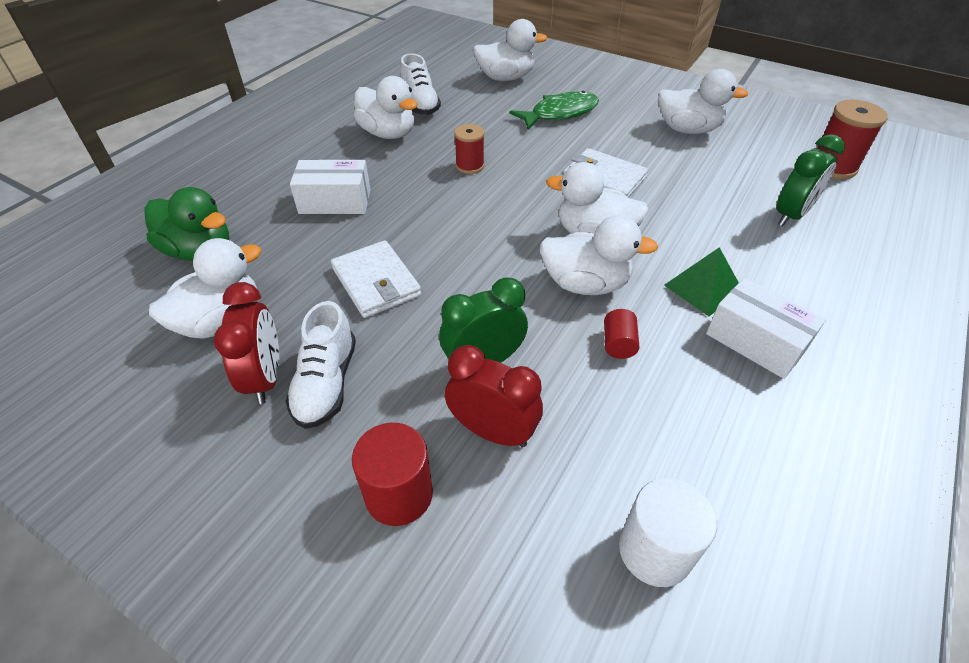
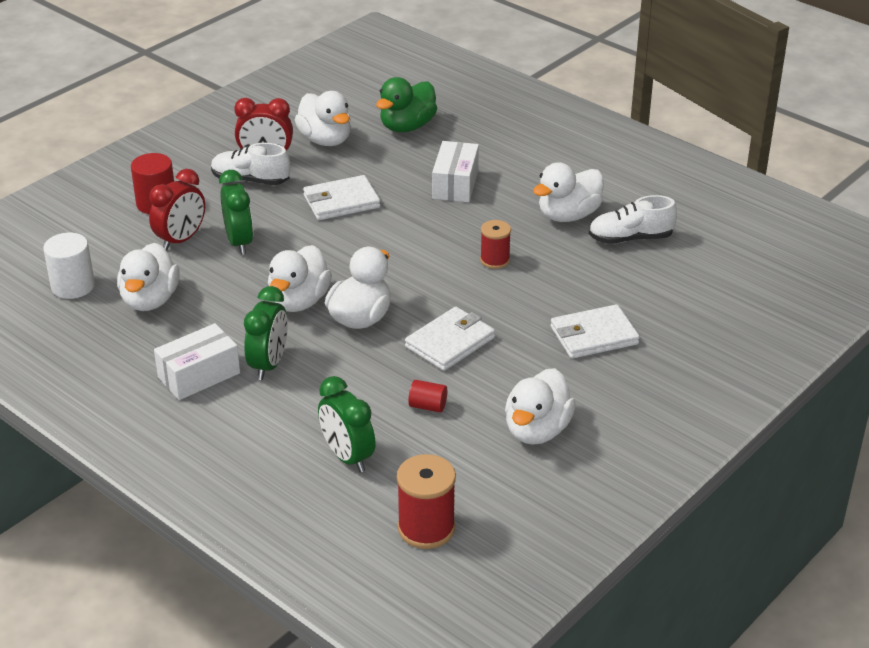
camera: 100 degrees right, 10 degrees down
white duck [473,19,548,81] -> white duck moved to [117,243,180,311]
green fish [509,91,599,130] -> white wallet [550,304,640,359]
red cylinder [604,309,639,359] -> red cylinder moved to [408,380,447,412]
green pyramid [664,247,739,316] -> green clock [244,286,288,380]

